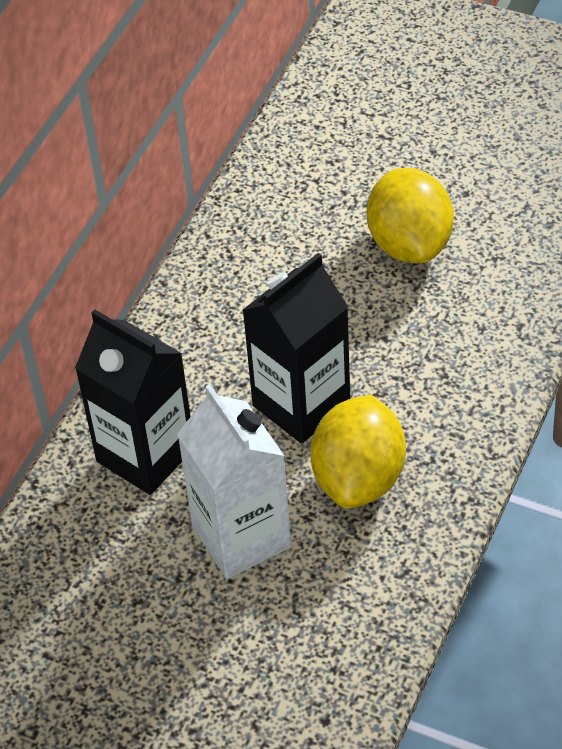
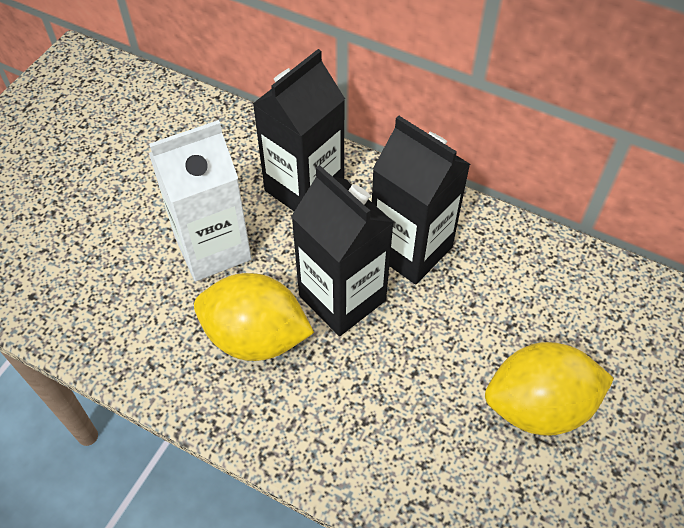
camera: 90 degrees right, 5 degrees up
none -> black carton [372,116,470,285]

